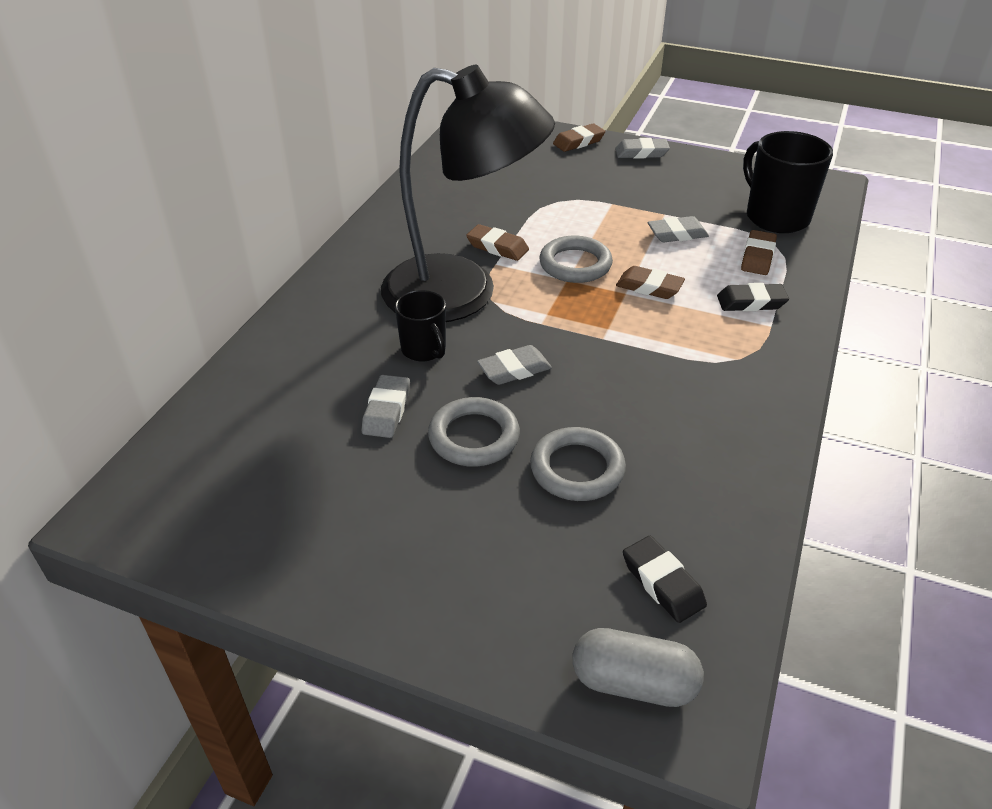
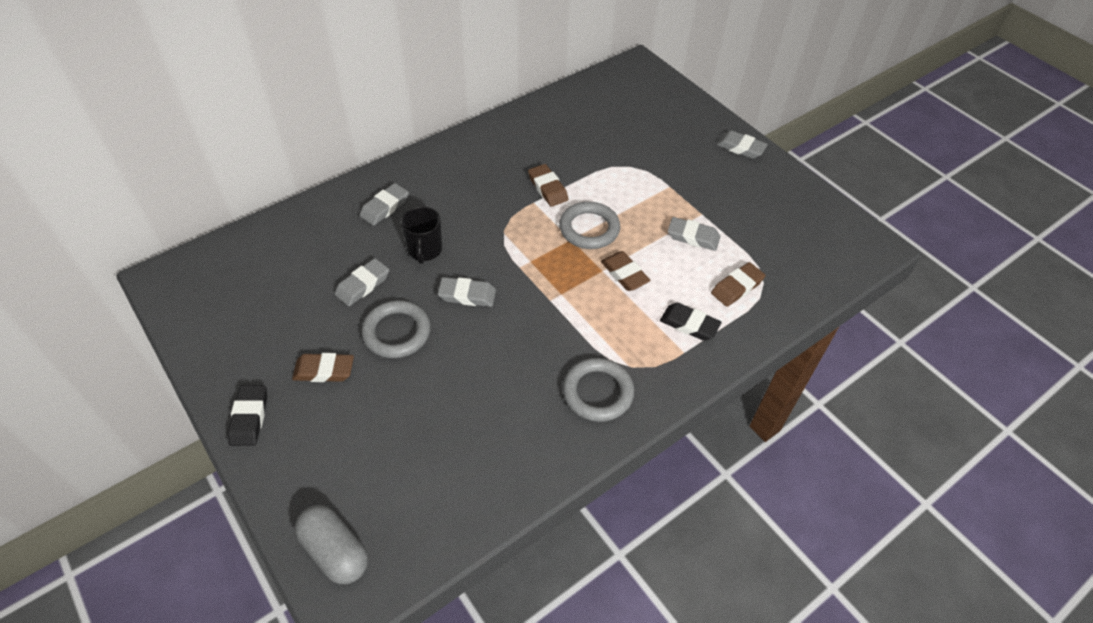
camera: 30 degrees right, 10 degrees up
black lamp [381,65,555,322] -> none
grey ring [530,427,626,501] -> grey ring moved to [563,358,634,422]
brown eraser [553,124,605,152] -> brown eraser moved to [292,353,354,382]
black eraser [623,536,707,623] -> black eraser moved to [228,385,267,446]
black mug [743,131,833,233] -> none
none -> grey eraser [360,183,409,226]

